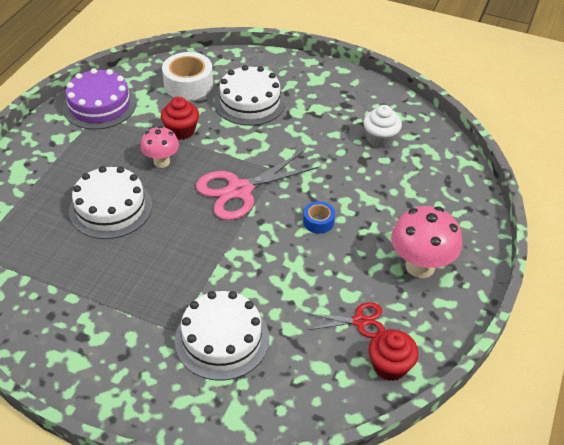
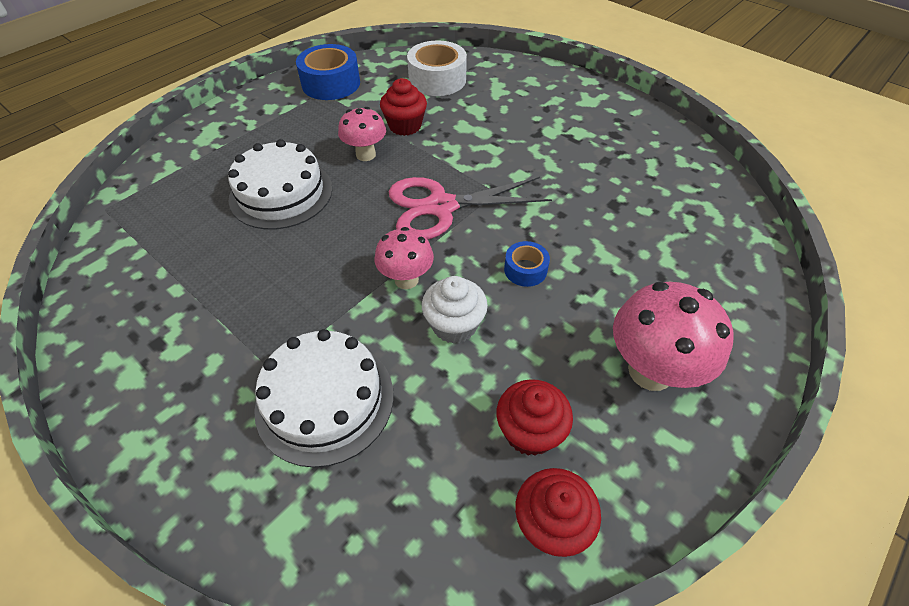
camera: 20 degrees right, 5 degrees up
purple cake [63,68,136,129] -> blue tape [296,44,360,100]
white cake [214,65,286,126] -> none
red scissors [307,302,385,338] -> red cupcake [496,379,573,456]
white cupcake [363,105,402,148] -> white cupcake moved to [422,276,488,344]
none -> pink mushroom [375,227,434,289]

